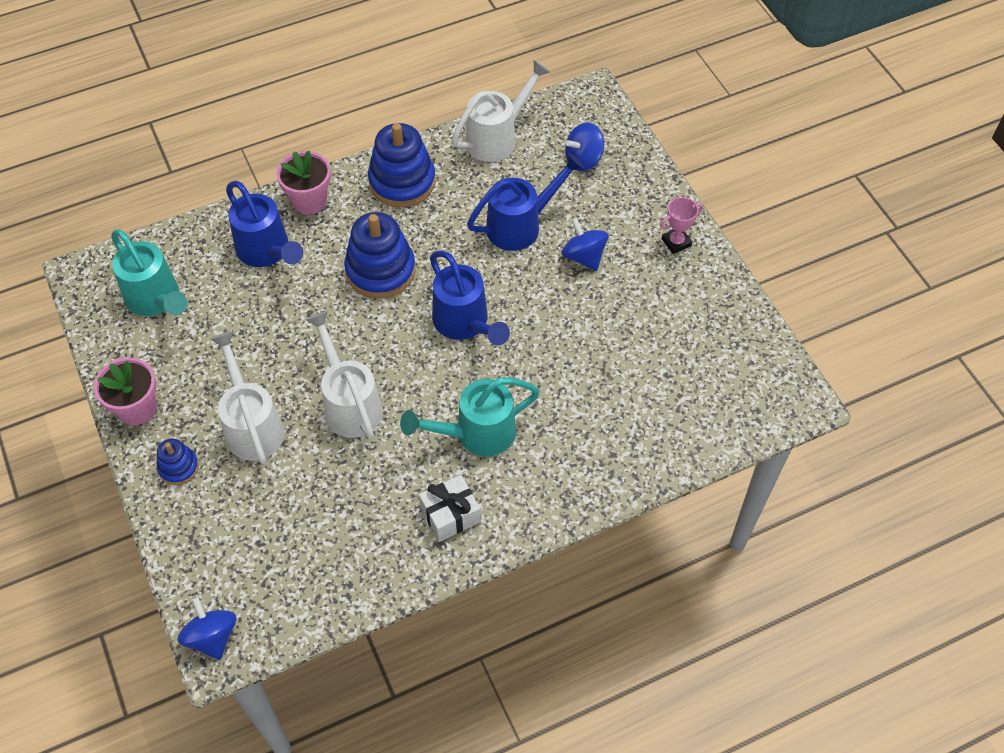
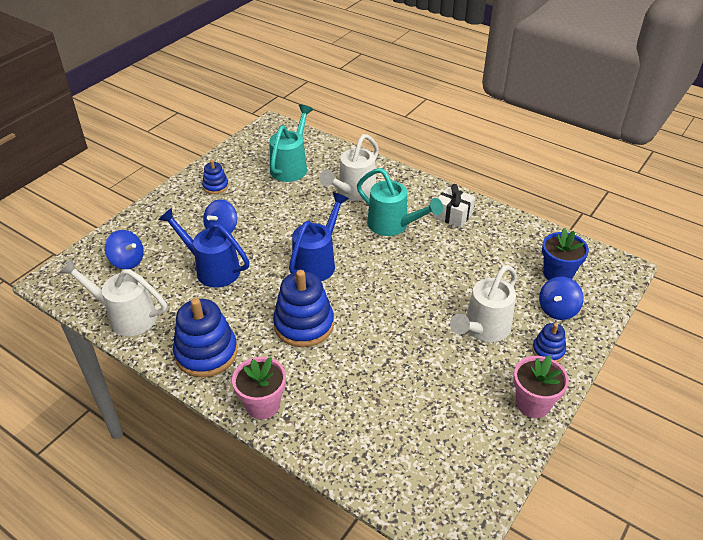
camera: 120 degrees left, 15 degrees down
turquoise watering can [111,229,188,316] -> turquoise watering can moved to [269,105,313,182]
blue spinning top [178,597,236,660] -> blue spinning top moved to [539,277,584,320]
blue watering can [226,181,303,267] -> none
white watering can [305,311,383,439] -> white watering can moved to [319,134,379,201]
pink trophy [660,197,703,254] -> none
none -> blue stacking toy [202,160,229,194]
none -> blue flower pot [542,228,589,281]

